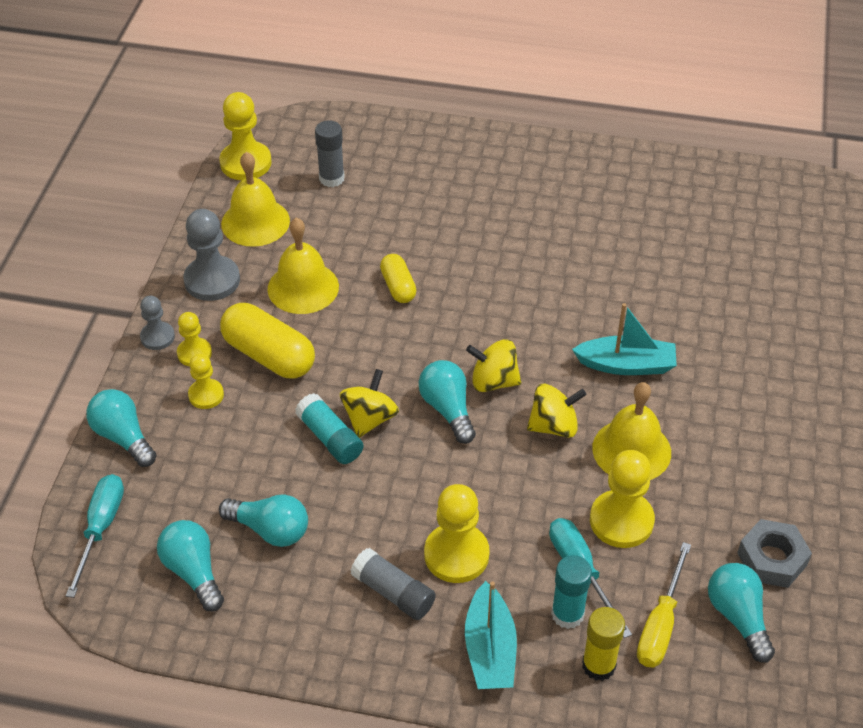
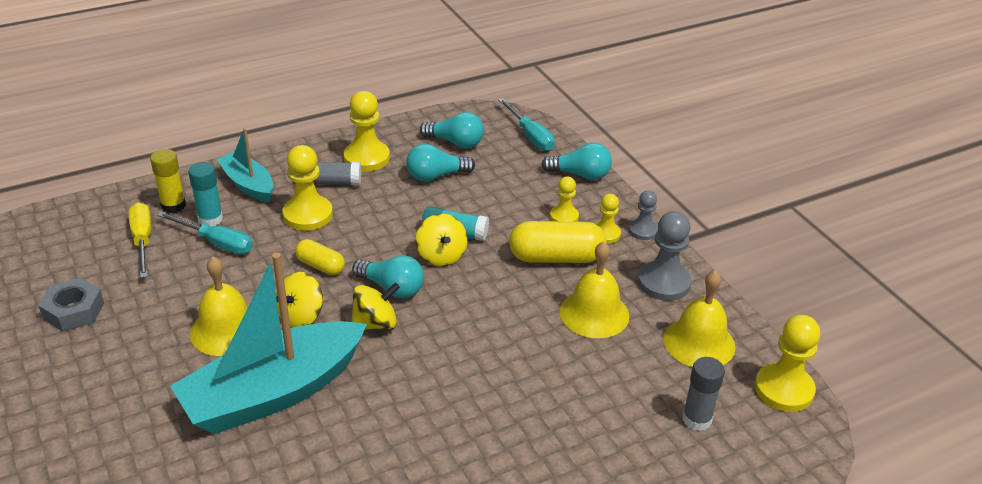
camera: 140 degrees right, 10 degrees down
yellow capsule [380,254,417,303] -> yellow capsule moved to [295,239,345,275]
turquoise boat [572,303,677,375] -> turquoise boat [170,252,367,434], size x1.90
yellow pawn [590,450,655,548] -> yellow pawn moved to [344,91,390,171]
turquoise light bulb [708,563,775,663] -> none

